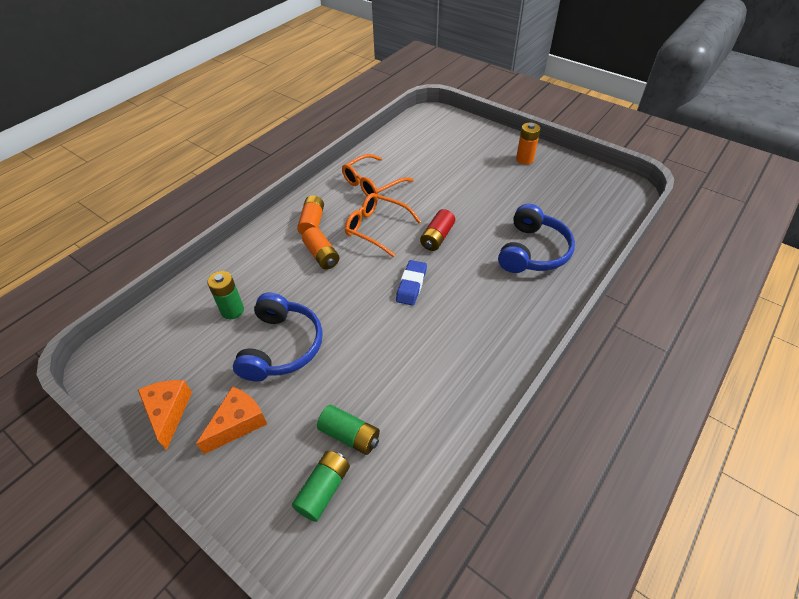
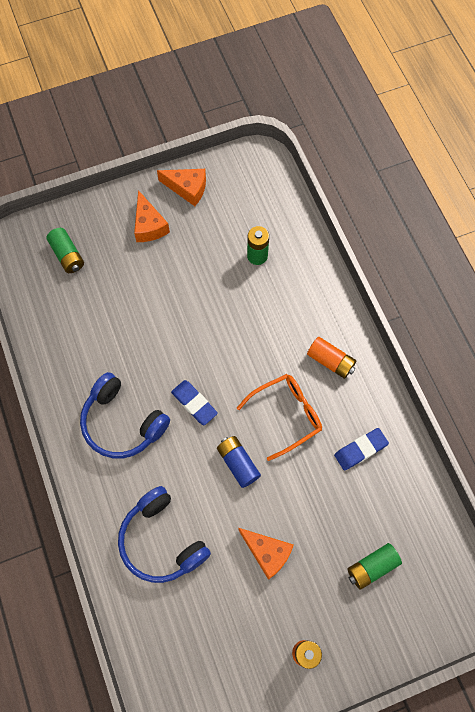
camera: 120 degrees right, 20 degrees up
blue headphones [233,293,323,381] -> blue headphones moved to [80,372,170,458]
orange battery [302,227,339,269] -> none
green battery [317,405,380,455] -> green battery moved to [347,543,402,590]
orange glasses [342,154,414,196] -> blue eraser [334,428,389,471]
red battery [420,209,455,251] -> blue battery [217,436,261,488]
none -> orange cheese [238,528,294,580]

